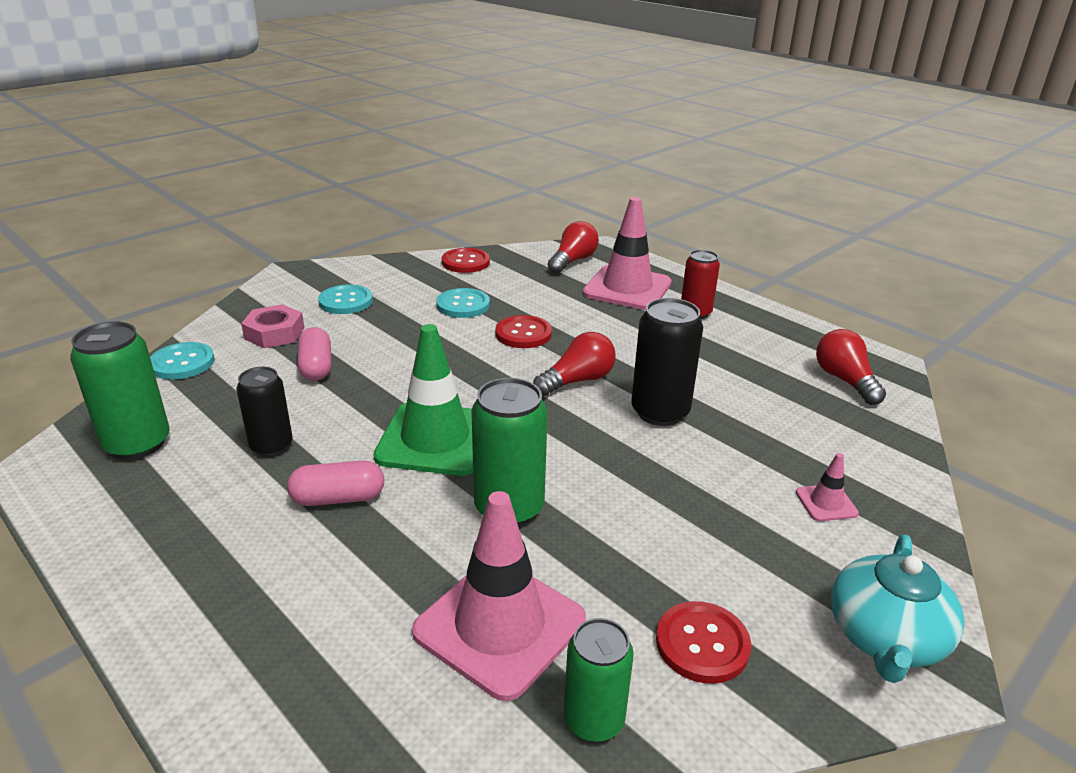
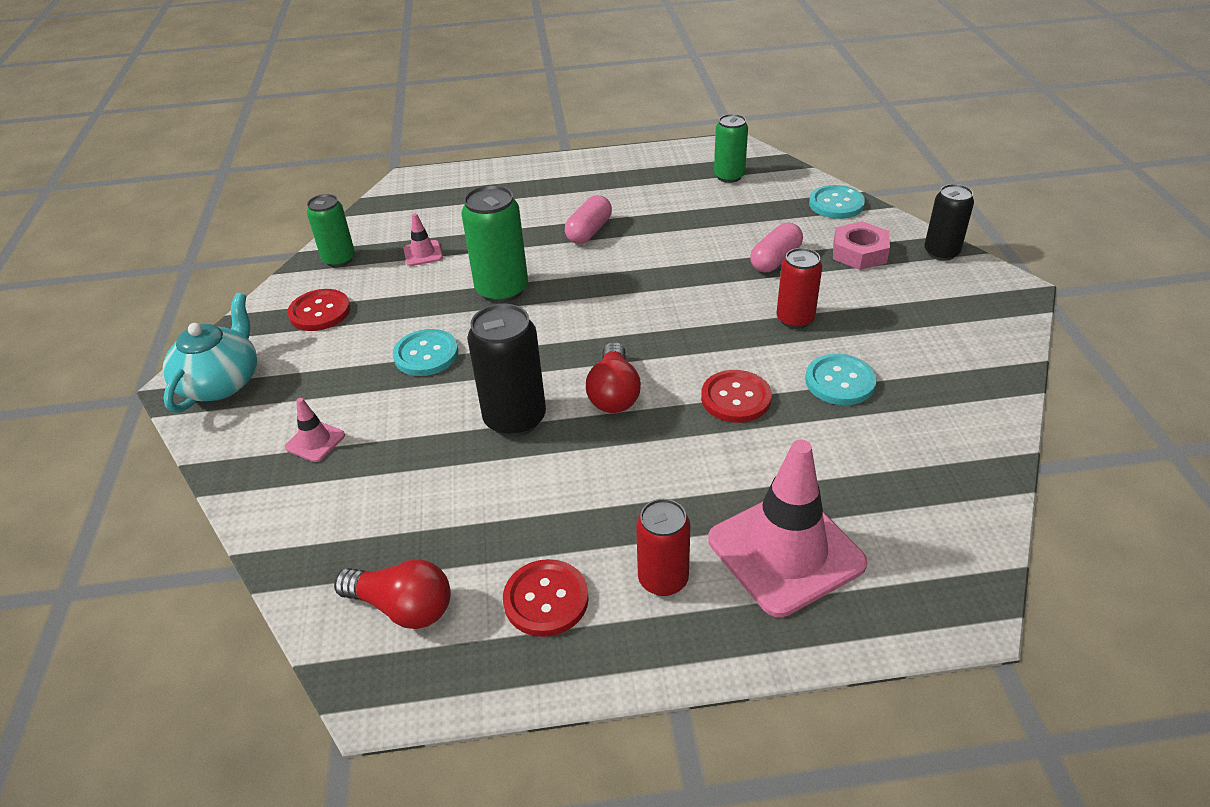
camera: 130 degrees right, 10 degrees up
green can [70,322,170,460] -> green can [714,114,748,183], size x0.66
black can [236,367,293,456] -> black can moved to [924,184,974,261]
pink capsule [298,327,332,381] -> pink capsule turned 75 degrees counterclockwise [750,223,803,273]
turquoise button [318,285,373,314] -> turquoise button moved to [393,329,458,376]
green traffic cone [373,324,473,476] -> none
pink traffic cone [412,491,586,701] -> pink traffic cone [403,213,443,266], size x0.44
red button [442,248,490,273] -> red button moved to [503,559,589,637]
red light bulb [548,221,599,273] -> none
turquoise teapot [831,535,965,683] -> turquoise teapot turned 45 degrees clockwise [163,293,257,413]
none -> red can [776,248,822,329]

